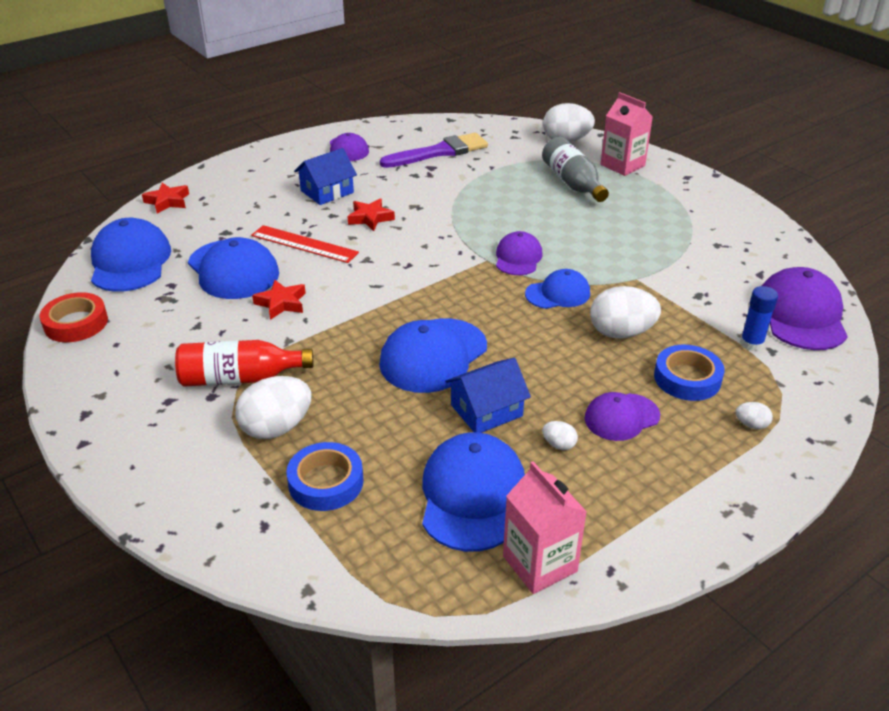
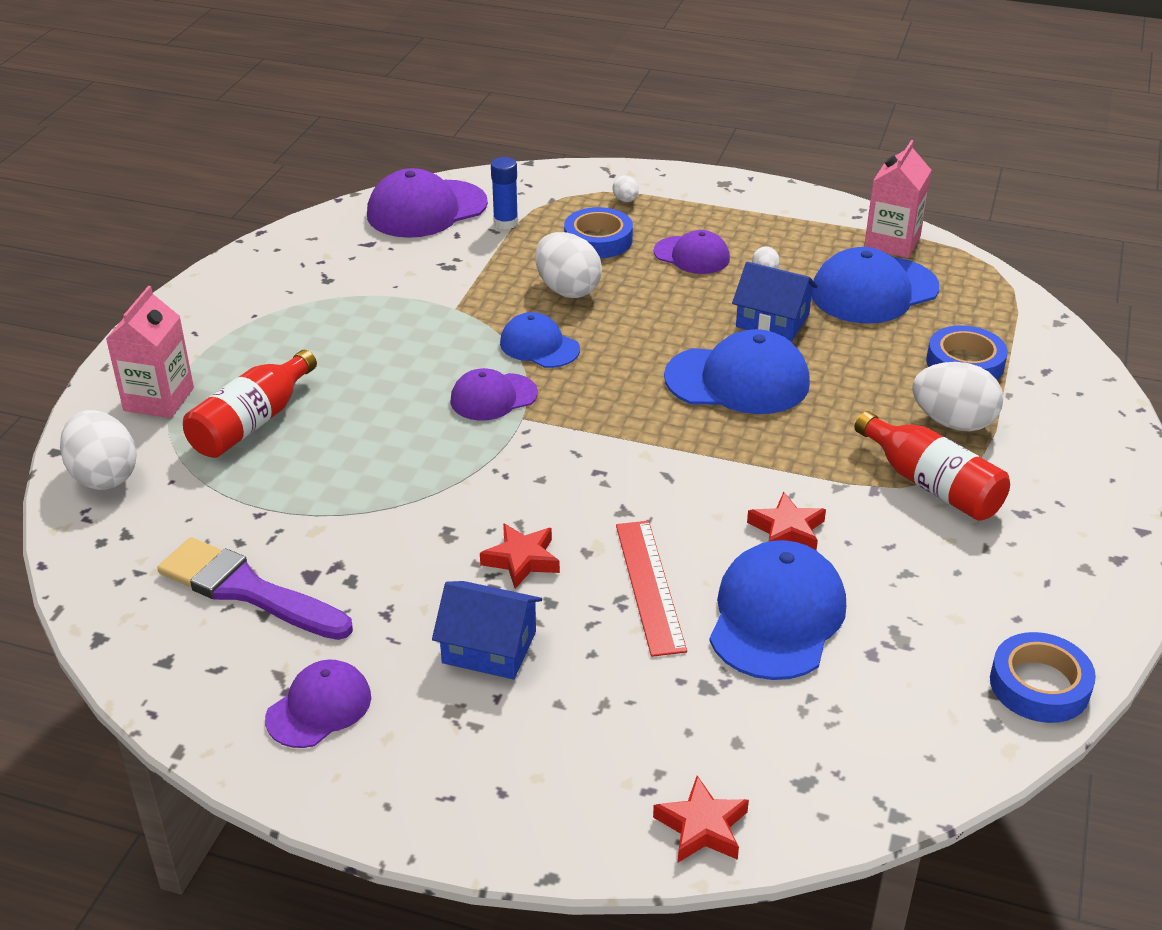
camera: 125 degrees left, 0 degrees up
red tape [40,292,108,342] -> blue tape [990,632,1096,723]
blue cap [91,218,171,292] -> none
grey bottle [542,137,609,202] -> red bottle [183,350,317,458]

